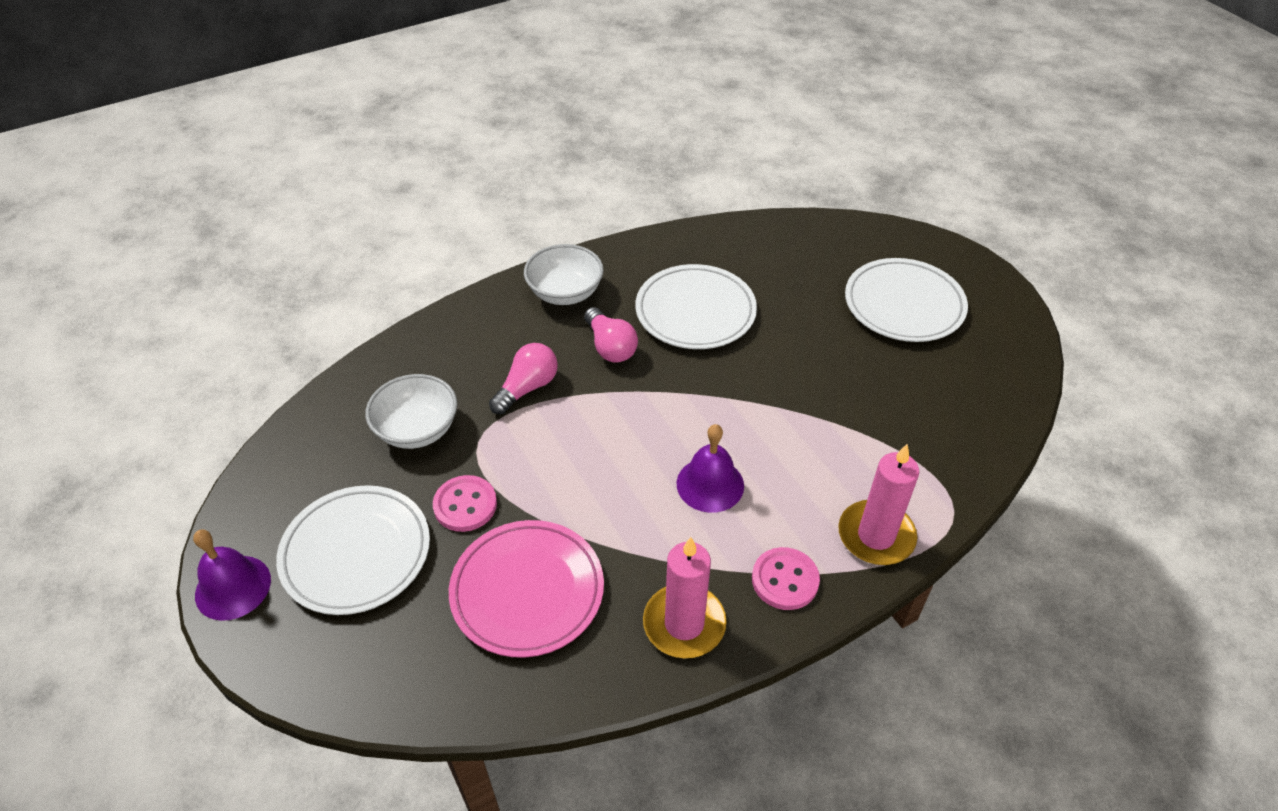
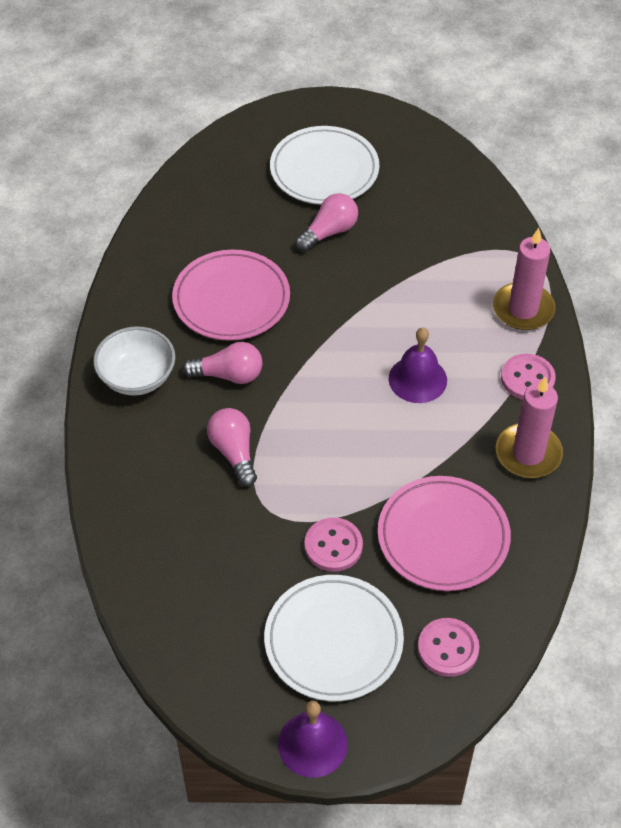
camera: 60 degrees left, 5 degrees up
white bowl [365,374,457,449] -> none
white plate [636,264,757,349] -> pink plate [172,250,290,341]
none -> pink light bulb [295,193,358,252]
none -> pink button [418,618,479,677]

